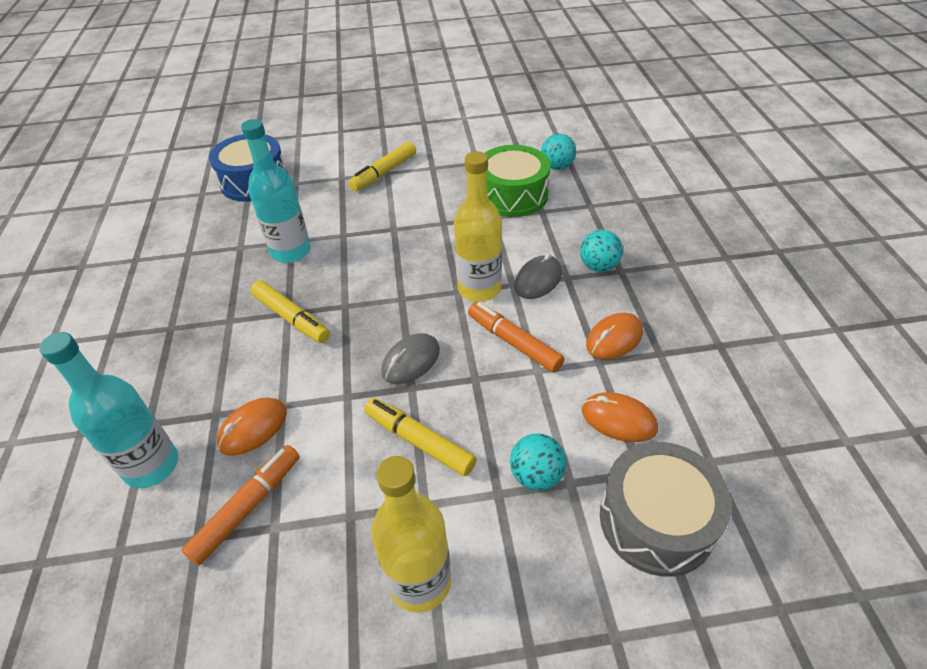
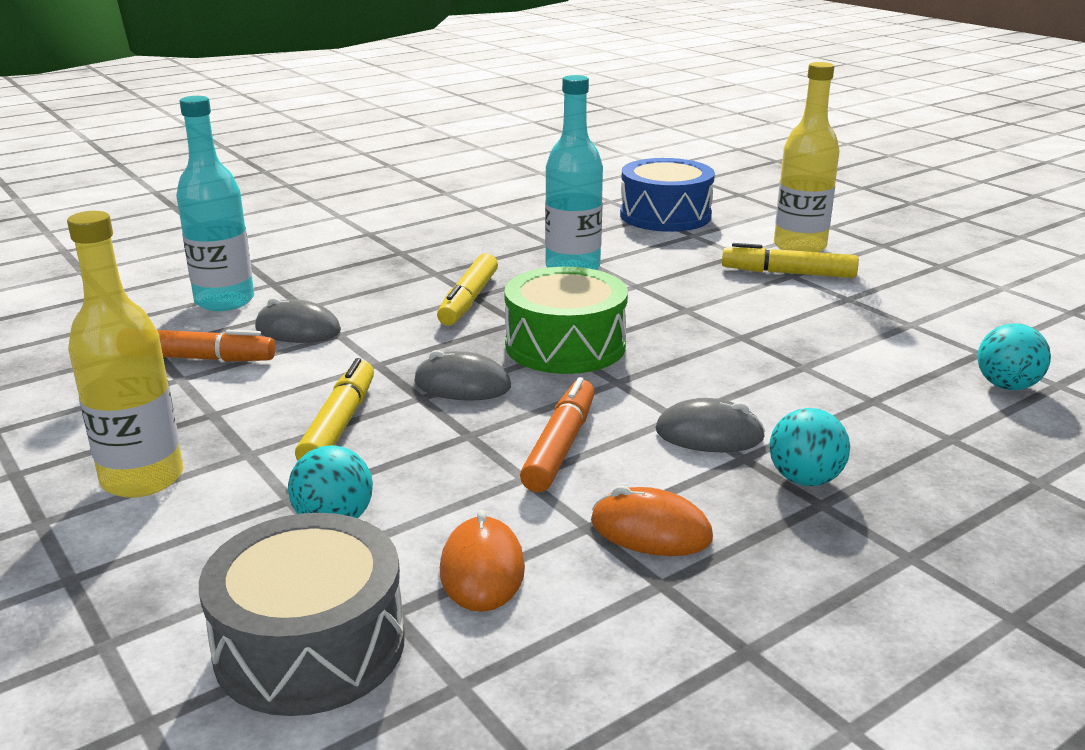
camera: 60 degrees right, 20 degrees down
orange mouse [217,398,287,456] -> grey mouse [255,298,341,343]
yellow bottle [454,151,502,302] -> yellow bottle moved to [774,62,840,252]
green drum [485,145,551,217] -> green drum moved to [504,267,628,374]

